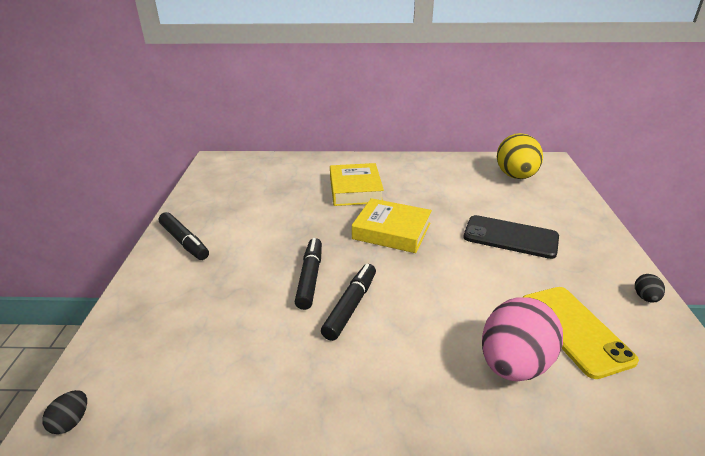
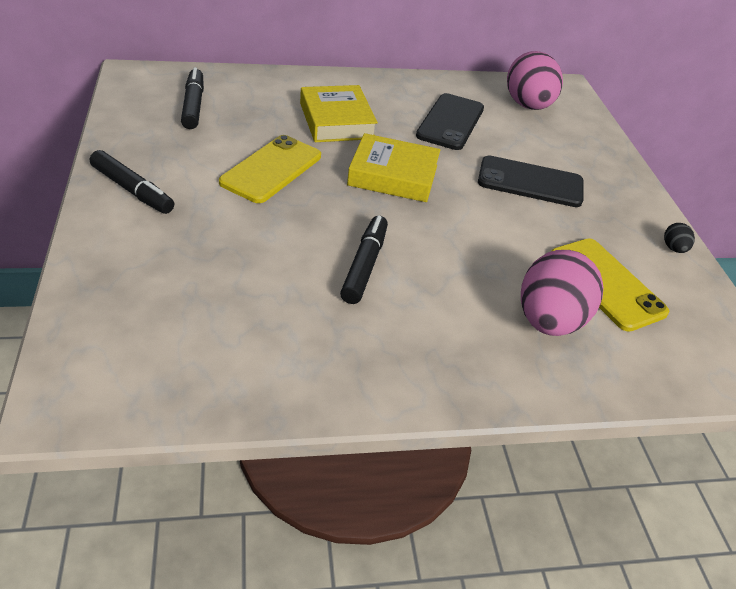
camera: 15 degrees left, 10 degrees up
black egg [42,390,87,434] -> none
black marker [295,238,322,310] -> black marker moved to [181,67,204,129]
yellow egg [497,133,543,179] -> pink egg [507,51,563,110]
none -> yellow phone [219,135,321,203]
none -> black phone [416,93,484,150]

